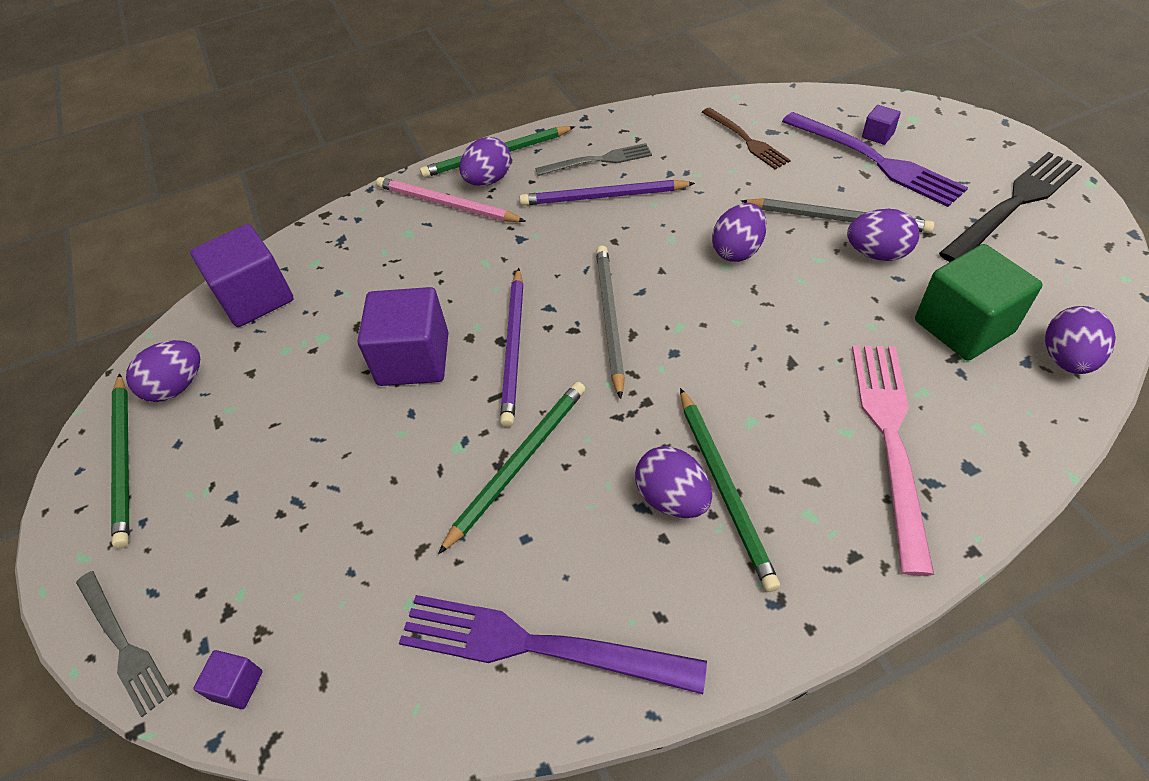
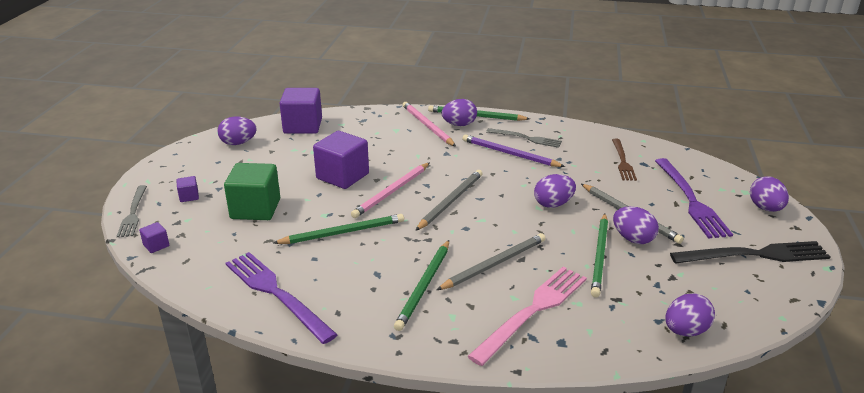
camera: 30 degrees right, 20 degrees down
green pencil [111,373,129,548] -> green pencil moved to [591,214,608,297]
purple pencil [500,268,523,427] -> pink pencil [351,163,429,218]
purple egg [635,446,712,518] -> purple egg moved to [750,176,789,212]
purple cube [862,105,901,145] -> purple cube moved to [176,176,199,202]
green cube [915,244,1043,361] -> green cube moved to [224,163,280,220]
none -> grey pencil [437,233,545,290]

